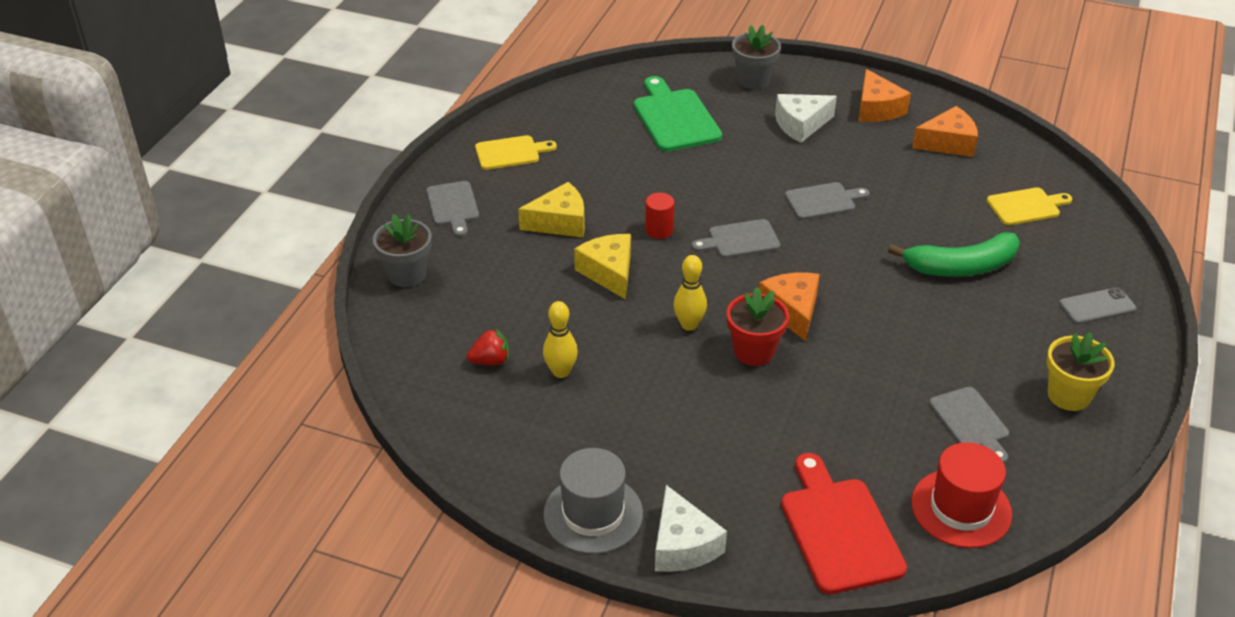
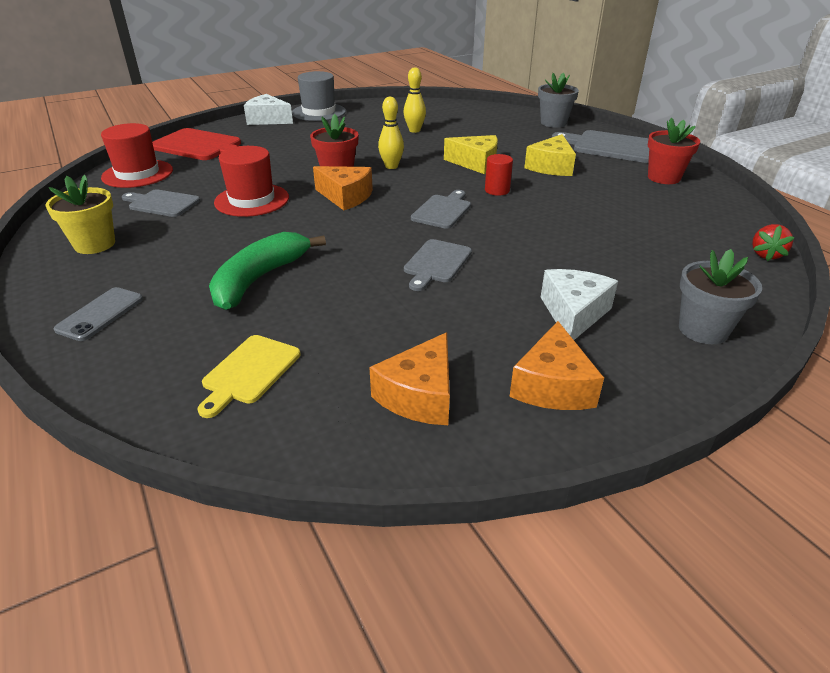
camera: 130 degrees right, 5 degrees down
grey cutting board [426,181,479,237] -> grey cutting board [552,130,649,163], size x1.59
red strawberry [467,328,509,365] -> red strawberry moved to [752,224,795,261]
yellow cutting board [475,135,557,170] -> red flower pot [647,118,700,184]
green cutting board [634,76,722,152] -> none
orange cheese [858,69,911,122] -> orange cheese turned 105 degrees counterclockwise [509,321,604,410]
none -> red hat [214,146,289,217]

